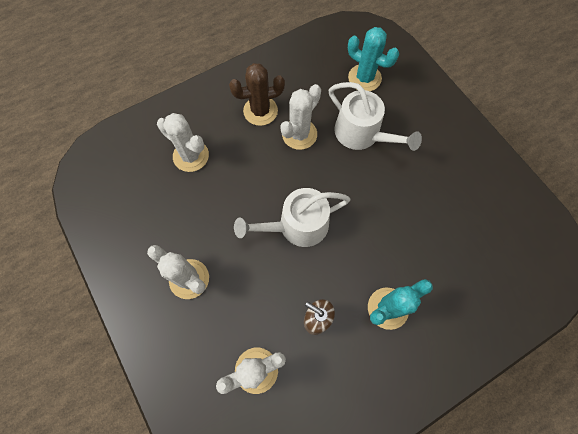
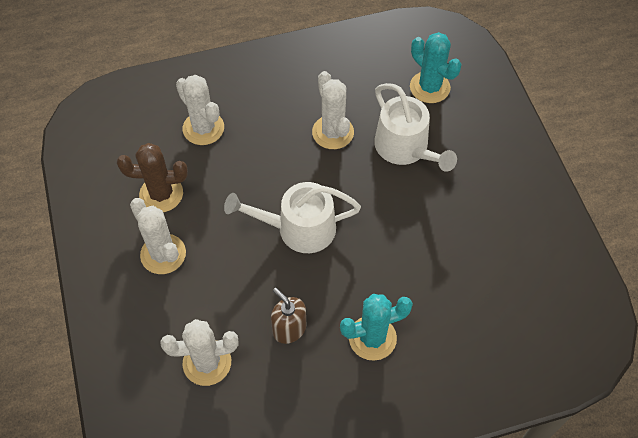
camera: 15 degrees right, 10 degrees down
brown cactus [229,63,285,126] -> brown cactus moved to [117,143,188,212]
white cactus [280,84,321,150] -> white cactus turned 75 degrees counterclockwise [312,71,354,149]

